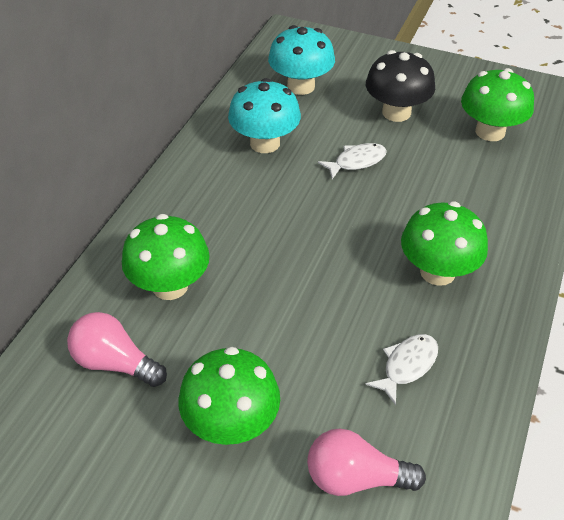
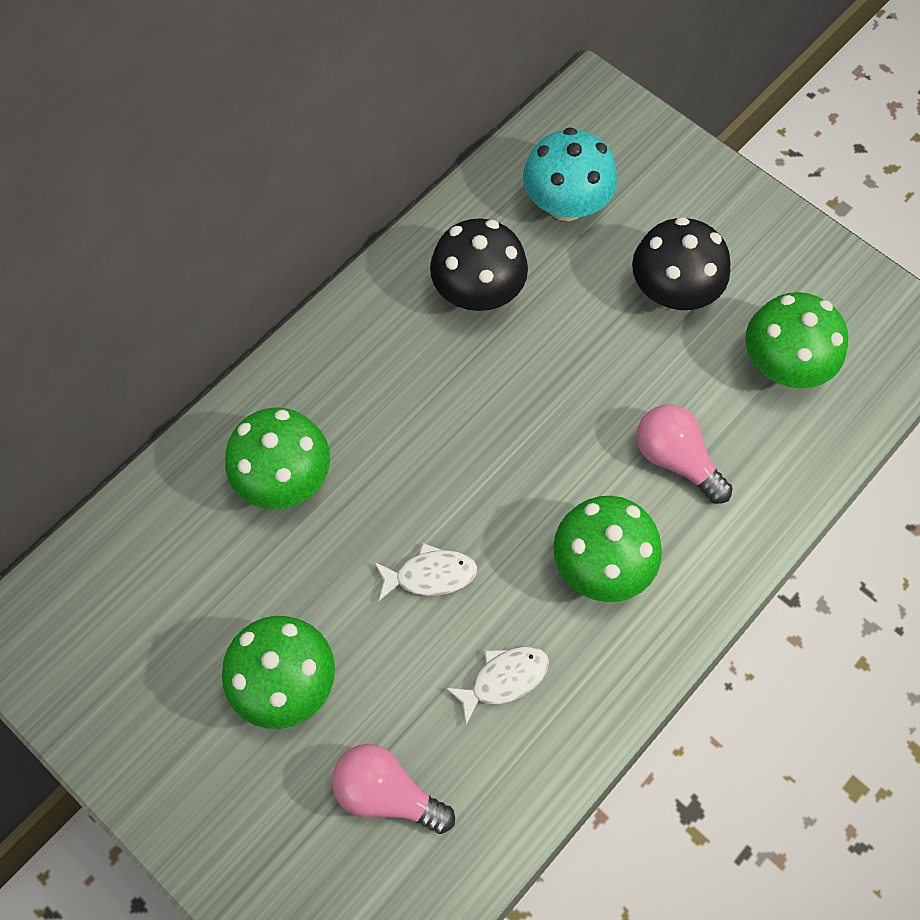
camera: 20 degrees right, 20 degrees up
pink light bulb [67,312,167,387] -> pink light bulb moved to [636,404,733,504]
turquoise mushroom [228,78,301,153] -> black mushroom [430,218,528,311]
white fish [318,143,387,179] -> white fish moved to [374,543,477,601]

